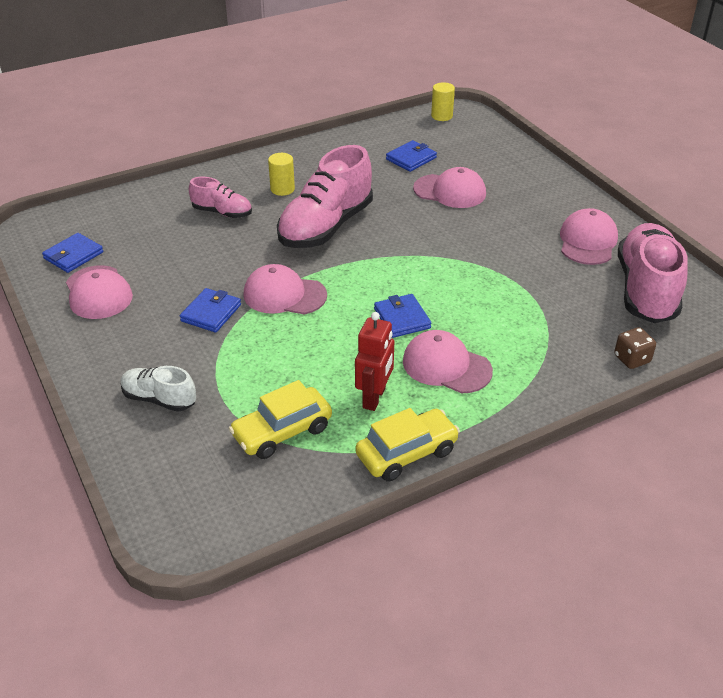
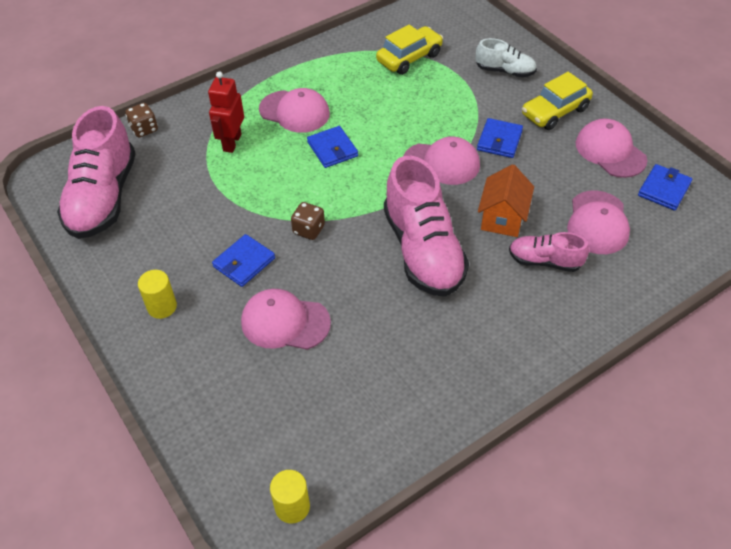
camera: 175 degrees right, 10 degrees up
yellow cylinder [268,153,295,196] -> yellow cylinder moved to [138,270,177,319]
pink shoe [277,145,373,248] -> pink shoe turned 135 degrees clockwise [384,156,469,297]
red robot [355,312,394,411] -> red robot moved to [208,71,244,153]
yellow car [355,408,460,482] -> yellow car moved to [522,72,593,130]
blue wallet [386,140,437,172] -> blue wallet moved to [212,234,275,287]
pink cap [560,208,618,265] -> pink cap moved to [567,191,630,254]
none -> brown dice [291,202,325,240]
none -> orange house [478,164,534,237]

